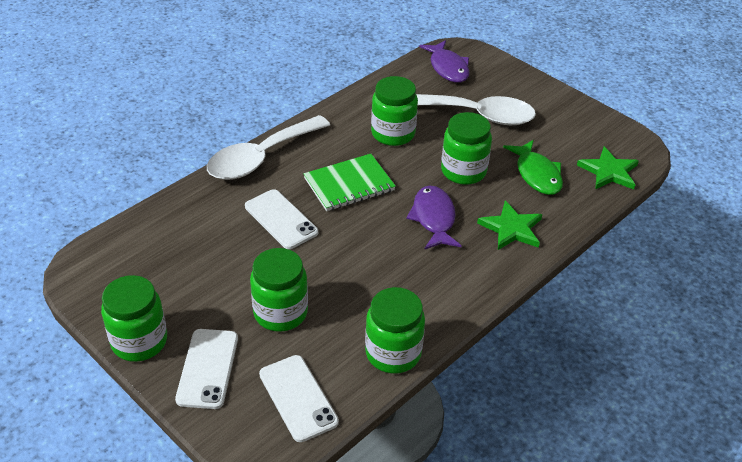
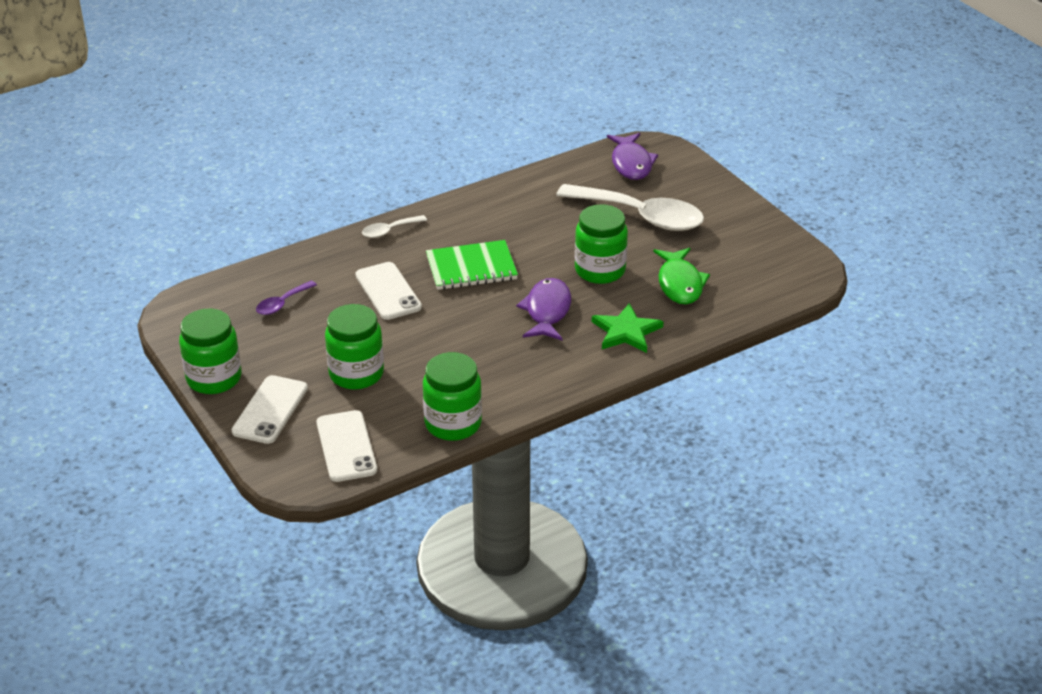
camera: 15 degrees right, 5 degrees down
white spoon [207,115,330,180] -> white spoon [362,215,427,238], size x0.44
green jar [371,76,418,146] -> none
green star [577,147,639,189] -> none
none -> purple spoon [256,281,317,315]

